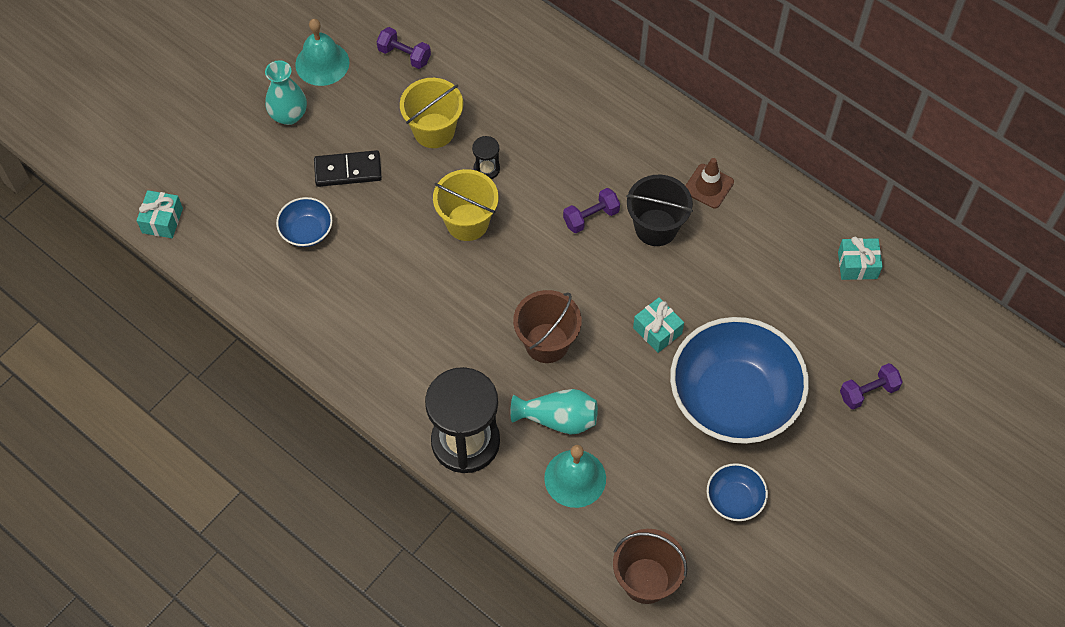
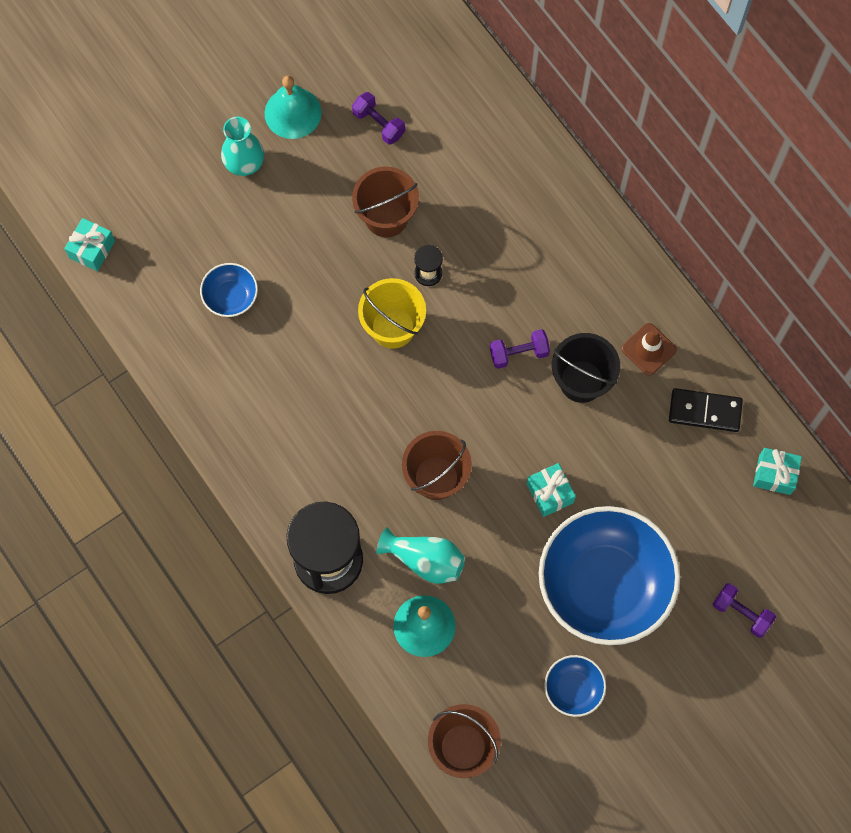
camera: 15 degrees right, 10 degrees up
black domino [314,150,382,187] -> black domino moved to [669,388,743,432]
yellow bucket [400,78,463,148] -> brown bucket [352,167,419,237]
purple dumbbell [840,363,902,410] -> purple dumbbell turned 45 degrees clockwise [713,583,776,638]

